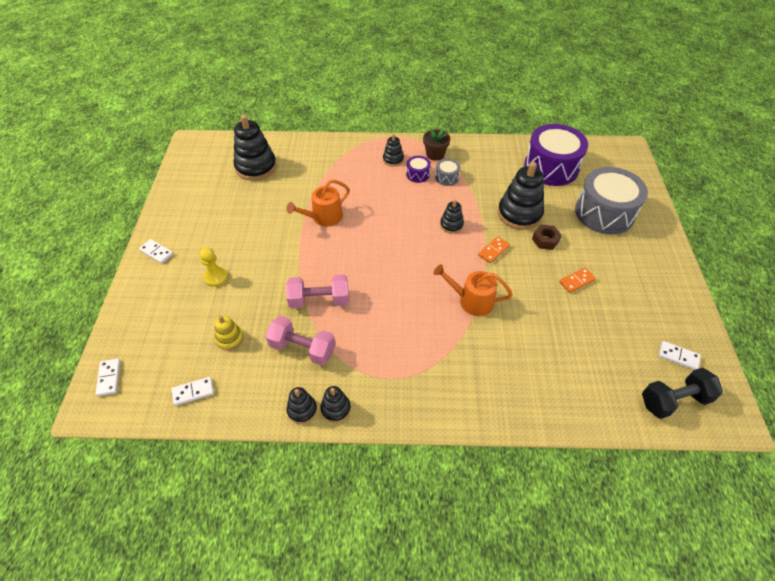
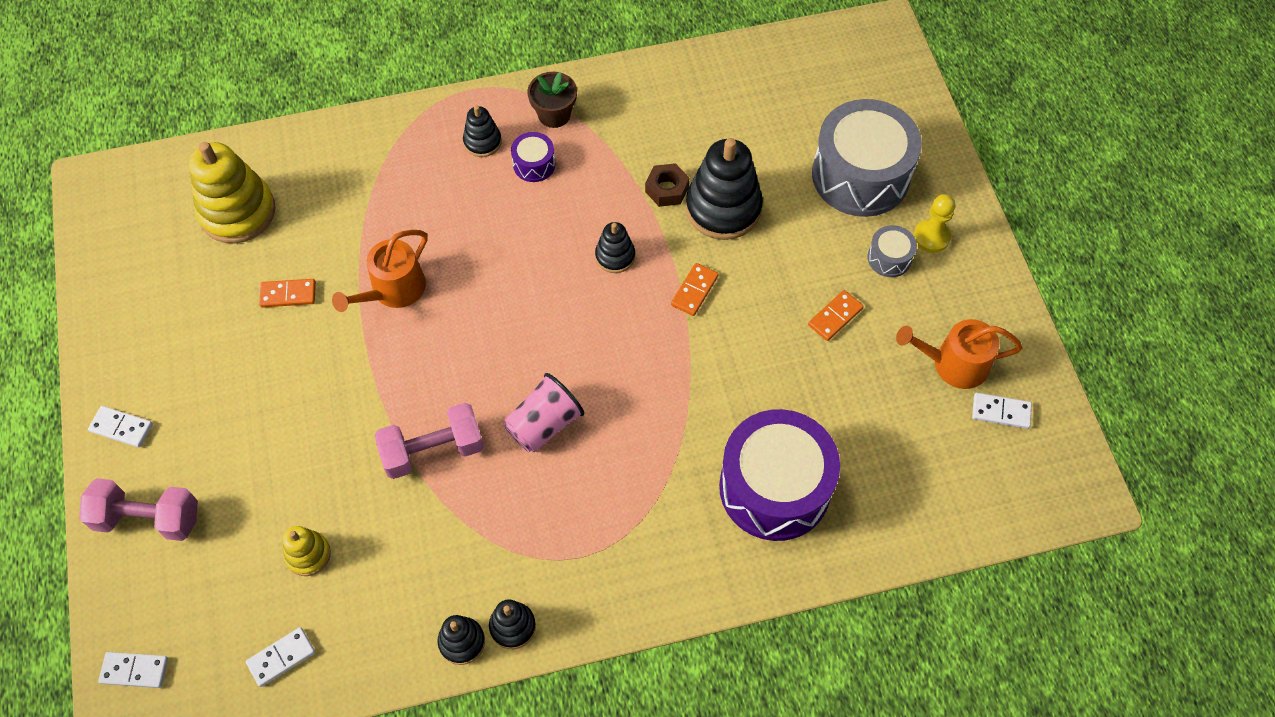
camera: 15 degrees left, 10 degrees up
white domino [95,359,120,396] -> white domino turned 60 degrees counterclockwise [98,652,168,688]
yellow pawn [199,247,228,287] -> yellow pawn moved to [914,194,956,253]
black stacking toy [233,115,277,181] -> yellow stacking toy [189,142,276,243]
pink dumbbell [265,316,335,366] -> pink dumbbell moved to [79,478,198,541]
orange watering can [433,264,513,316] -> orange watering can moved to [896,319,1022,389]
grey drum [435,159,461,186] -> grey drum moved to [868,225,917,277]
purple drum [524,124,588,186] -> purple drum moved to [719,409,840,541]
brown nut [532,225,562,250] -> brown nut moved to [645,163,689,207]
black dumbbell [642,368,723,419] -> none
none -> orange domino [259,279,316,307]
none -> pink cup [504,373,584,453]

